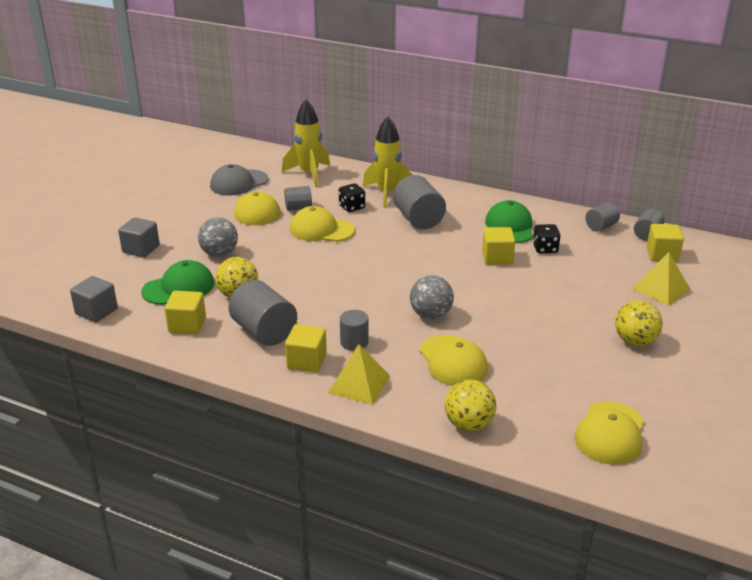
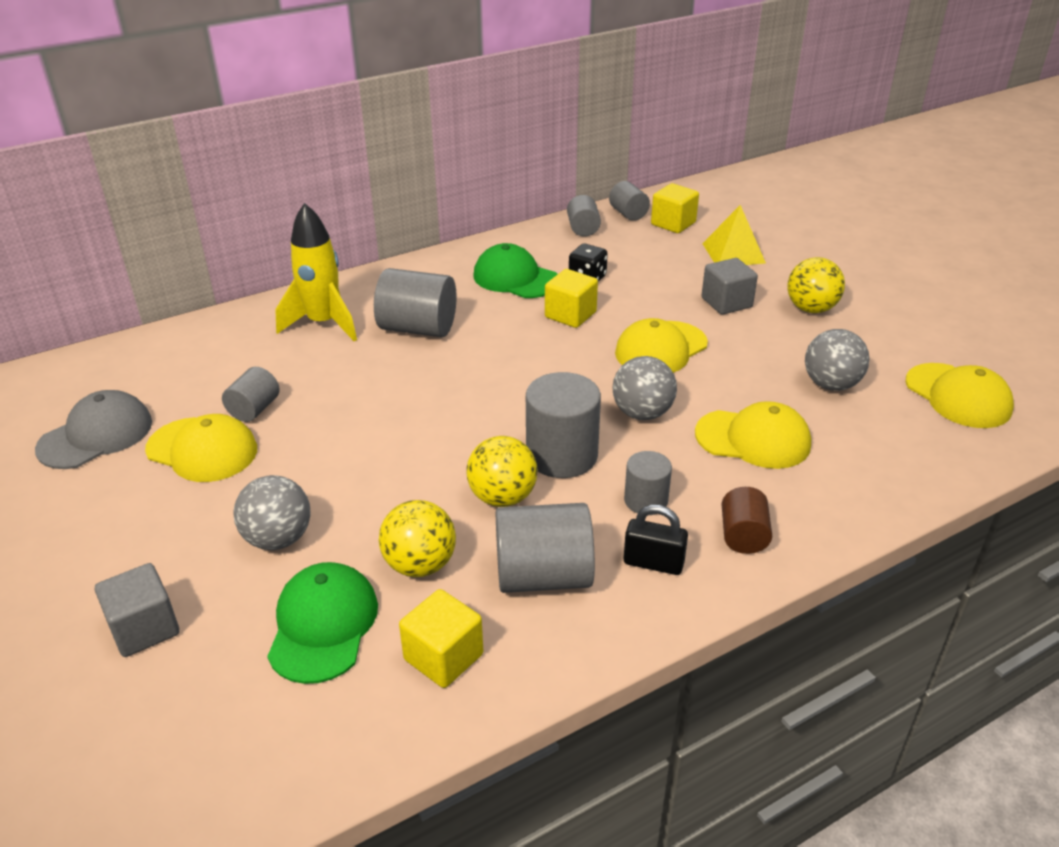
camera: 55 degrees left, 5 degrees up
grey cube [70,276,118,322] -> grey cube moved to [702,258,758,315]
grey cap [210,164,268,195] -> grey cap turned 135 degrees counterclockwise [35,390,152,469]
yellow rocket [282,99,330,187] -> none
yellow cube [285,324,327,372] -> black padlock [624,504,688,575]
yellow cap [290,206,355,242] -> yellow cap moved to [615,318,708,373]
yellow pyramid [328,344,390,405] -> brown cylinder [721,487,772,554]
black dice [339,183,365,212] -> none
yellow ball [444,379,496,431] -> yellow ball moved to [466,436,538,507]
none -> grey cylinder [526,372,601,478]
none -> grey ball [805,329,870,391]

